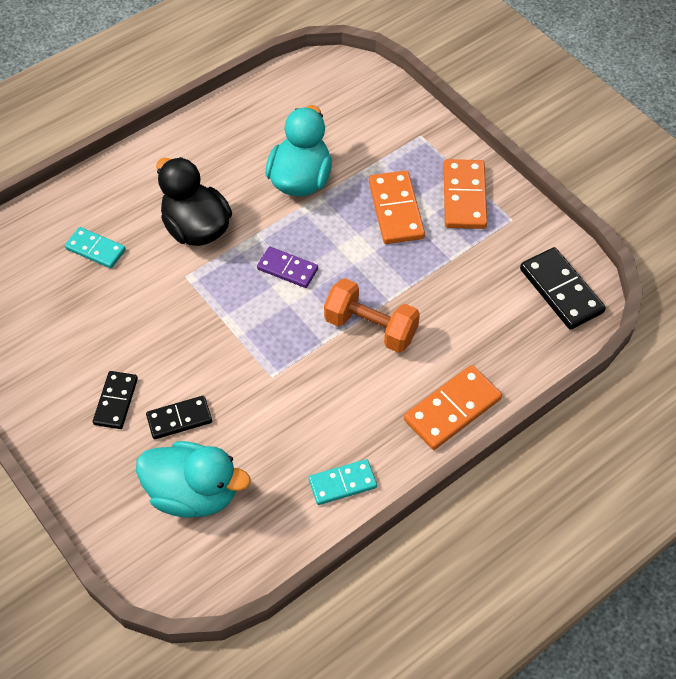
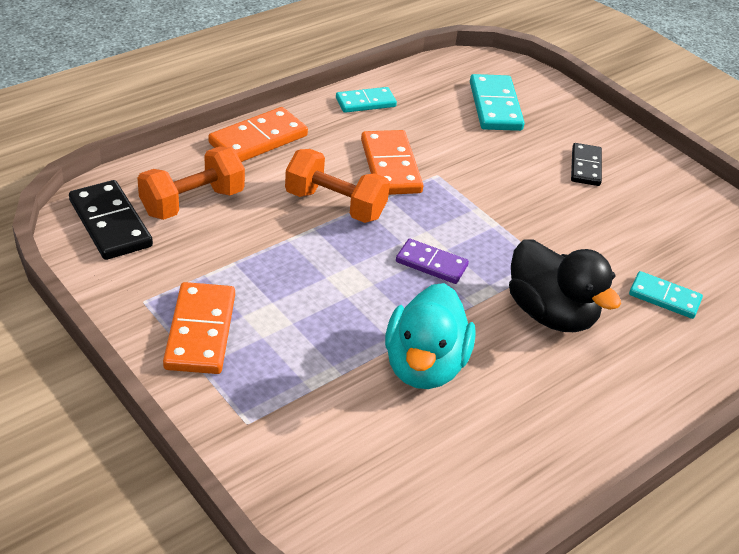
camera: 175 degrees right, 15 degrees down
turquoise duck [136,441,251,518] -> turquoise domino [470,74,525,131]
black domino [146,396,212,439] -> none
orange domino [369,171,425,244] -> orange domino moved to [361,130,423,195]
none -> orange dumbbell [137,147,245,220]

